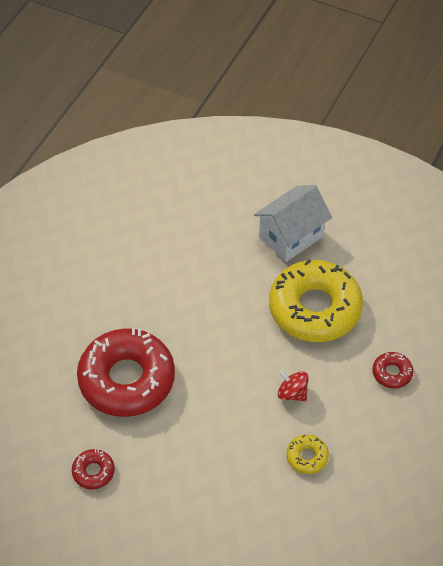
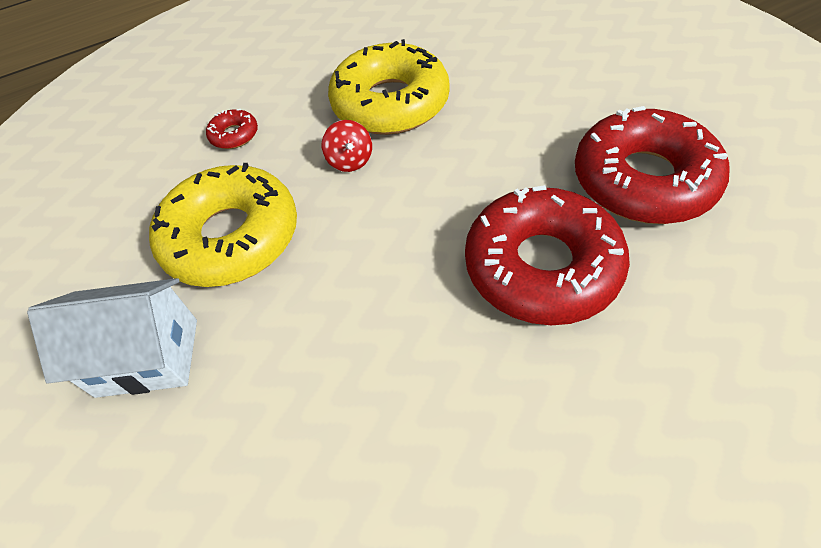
camera: 140 degrees left, 0 degrees up
red donut [72,449,115,489] -> red donut [575,106,729,224], size x2.38
yellow donut [286,434,329,474] -> yellow donut [328,39,450,135], size x2.38

